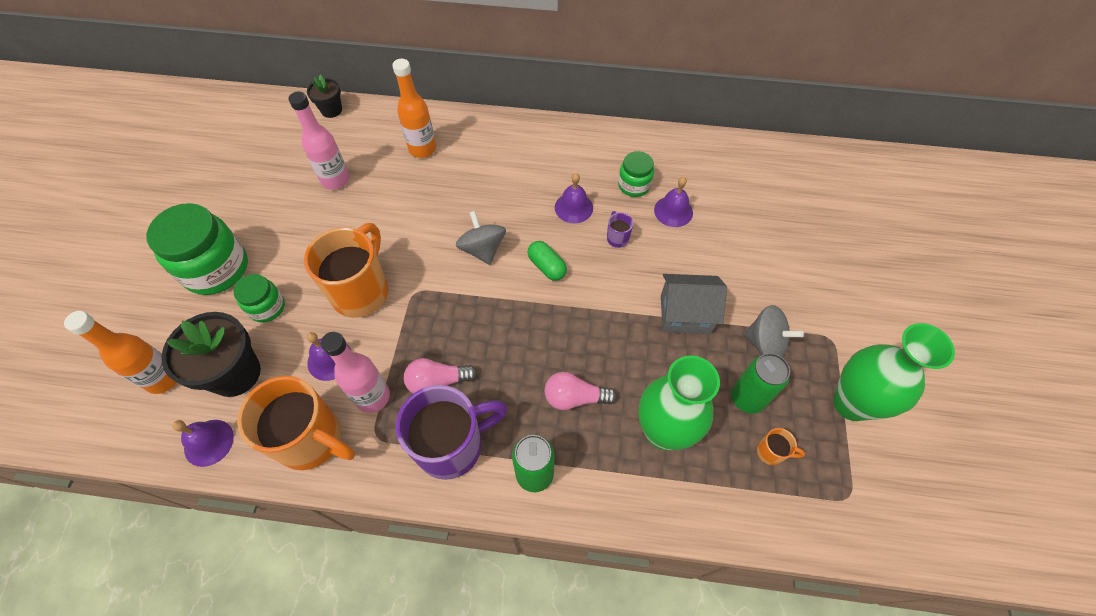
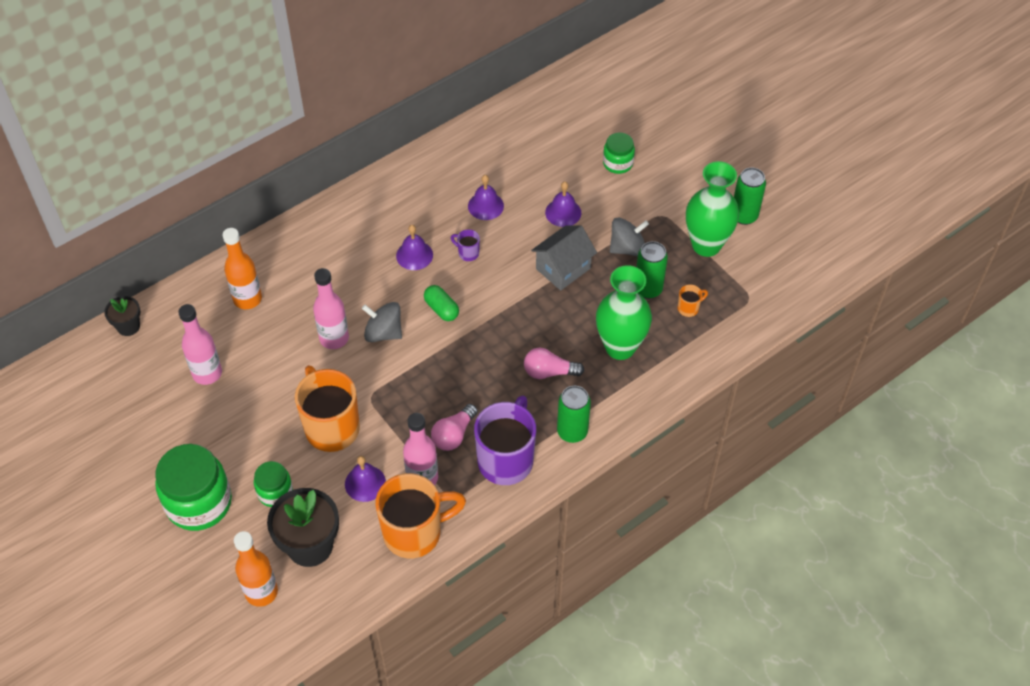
camera: 45 degrees left, 5 degrees down
purple bell [172,420,234,467] -> purple bell moved to [545,182,581,227]
green capsule [528,241,567,281] -> green capsule turned 45 degrees clockwise [424,285,459,321]
pink light bulb [545,372,617,410] -> pink light bulb turned 45 degrees clockwise [524,348,585,379]
green jar [618,151,654,197] -> green jar moved to [603,132,635,174]
none -> pink bottle [313,268,349,349]
none -> green can [734,168,766,225]

